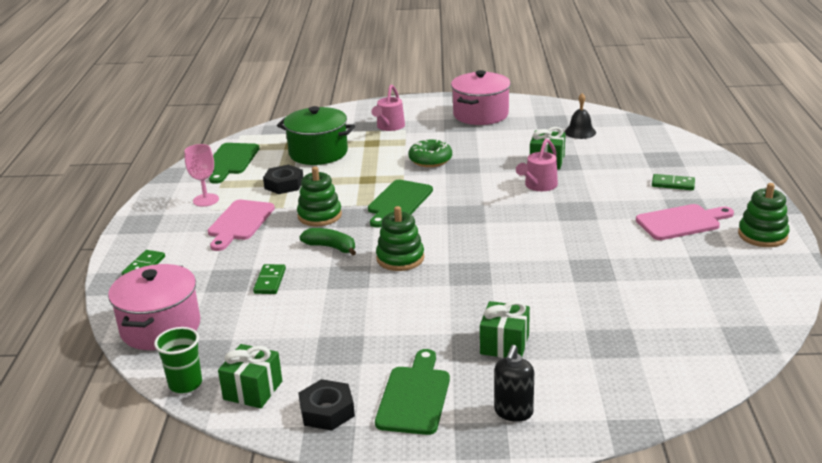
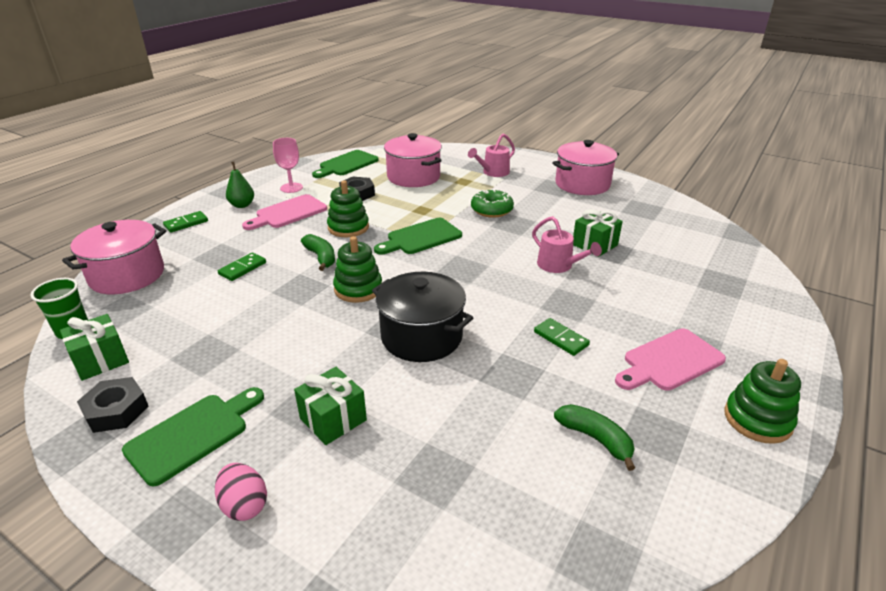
camera: 30 degrees right, 5 degrees up
green pot [277,106,355,165] -> pink pot [384,133,442,187]
black soap dispenser [494,345,534,422] -> pink egg [215,463,267,521]
pink watering can [516,139,558,191] -> pink watering can turned 105 degrees counterclockwise [532,216,602,273]
black bell [565,93,596,139] -> none
pink cutting board [636,204,734,240] -> pink cutting board turned 135 degrees clockwise [615,328,726,391]
green domino [652,174,695,190] -> green domino moved to [534,318,590,356]
none -> green pear [226,162,254,208]
none -> black pot [372,272,473,362]
none -> green banana [554,404,635,471]

